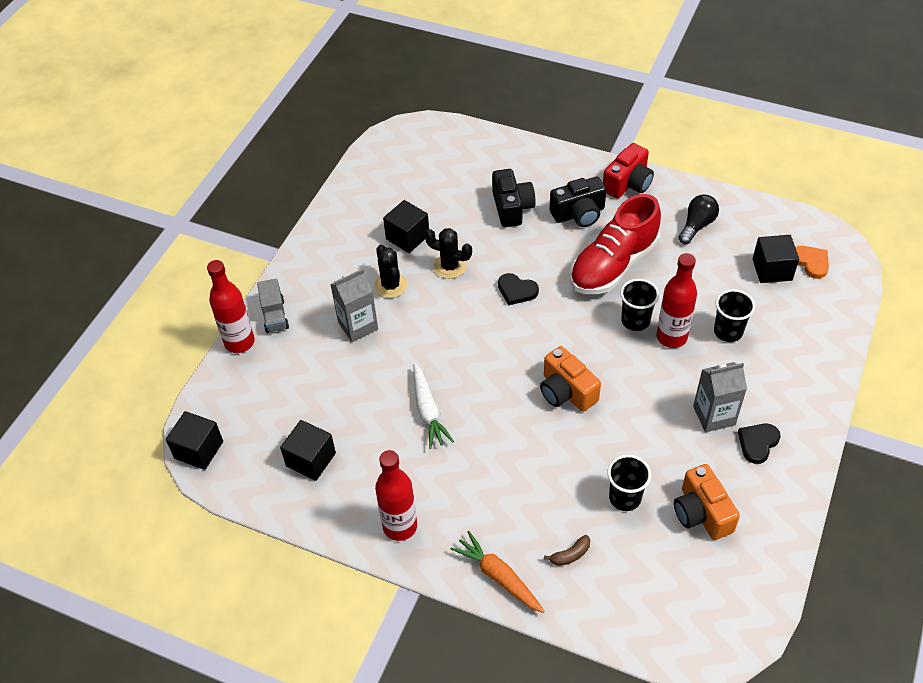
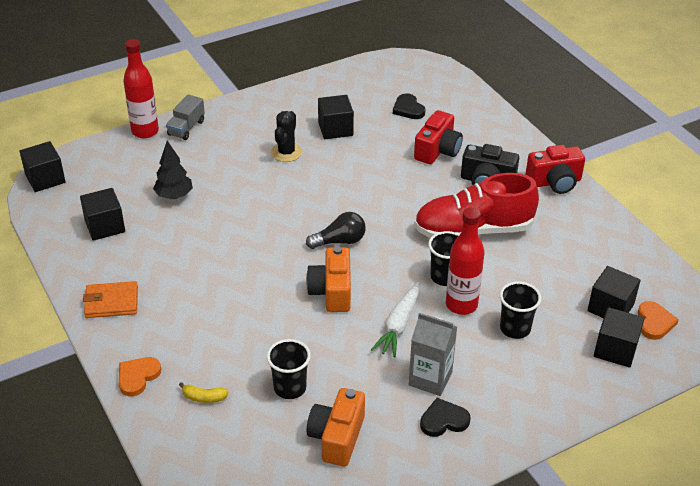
camera: 35 degrees right, 10 degrees down
grey carton [330,269,378,342] -> none
red bottle [375,450,417,541] -> orange wallet [83,281,138,318]
white carrot [414,363,454,449] -> white carrot moved to [371,282,419,357]
black cactus [425,228,472,279] -> none
orange carrot [451,531,545,613] -> orange heart [119,357,161,396]
black camera [492,169,536,227] -> red camera [414,110,463,164]
black heart [498,273,539,305] -> black heart moved to [393,93,426,119]
brown banana [544,535,590,566] -> yellow banana [179,382,229,403]
black light bulb [678,194,719,244] -> black light bulb moved to [306,212,366,249]
none -> black tree [153,140,193,199]
none -> black cube [594,307,644,367]

